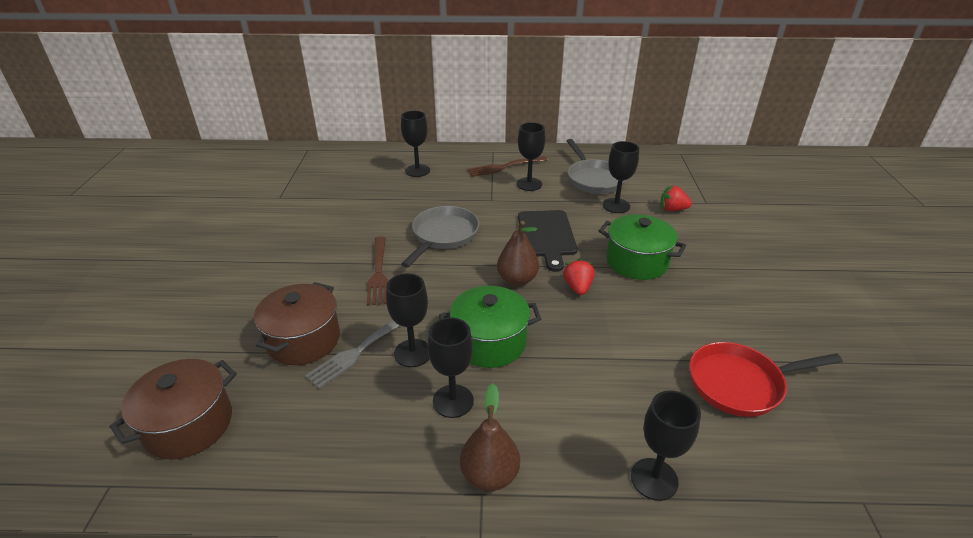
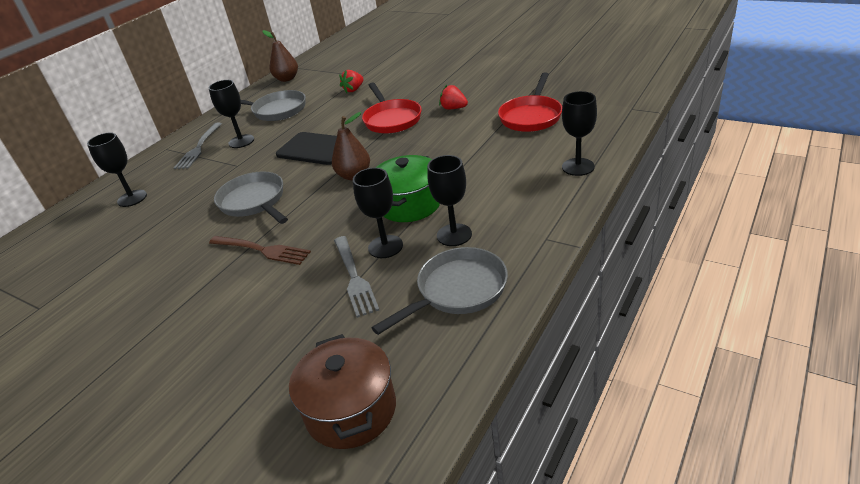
camera: 55 degrees left, 0 degrees up
brown pot [254,282,340,365] -> none
brown pear [460,383,520,491] -> brown pear moved to [263,30,298,82]
brown fork [467,156,548,177] -> grey fork [174,122,222,169]
red strawberry [563,258,594,295] -> red strawberry moved to [439,85,468,109]
green pot [599,214,686,280] -> red pan [362,83,422,134]
black goblet [603,141,639,213] -> none
none -> grey pan [372,247,508,335]

